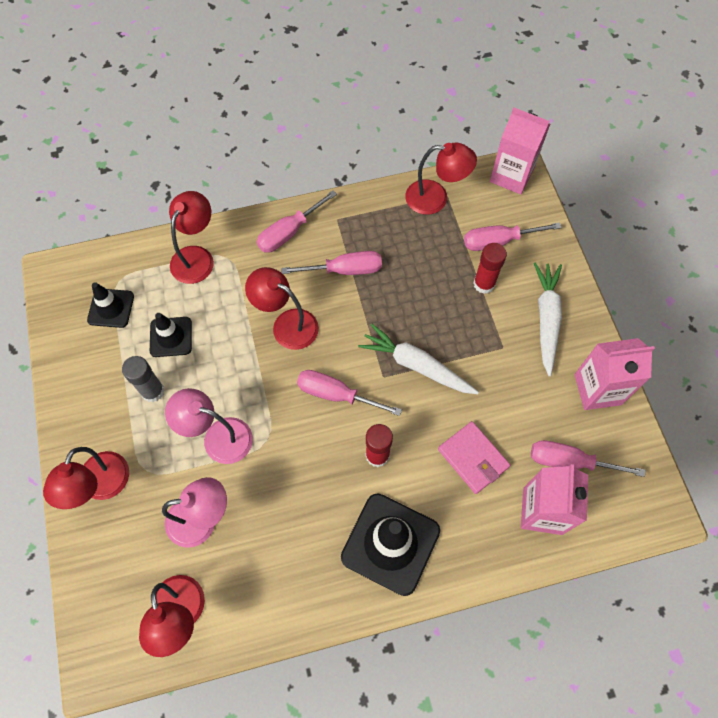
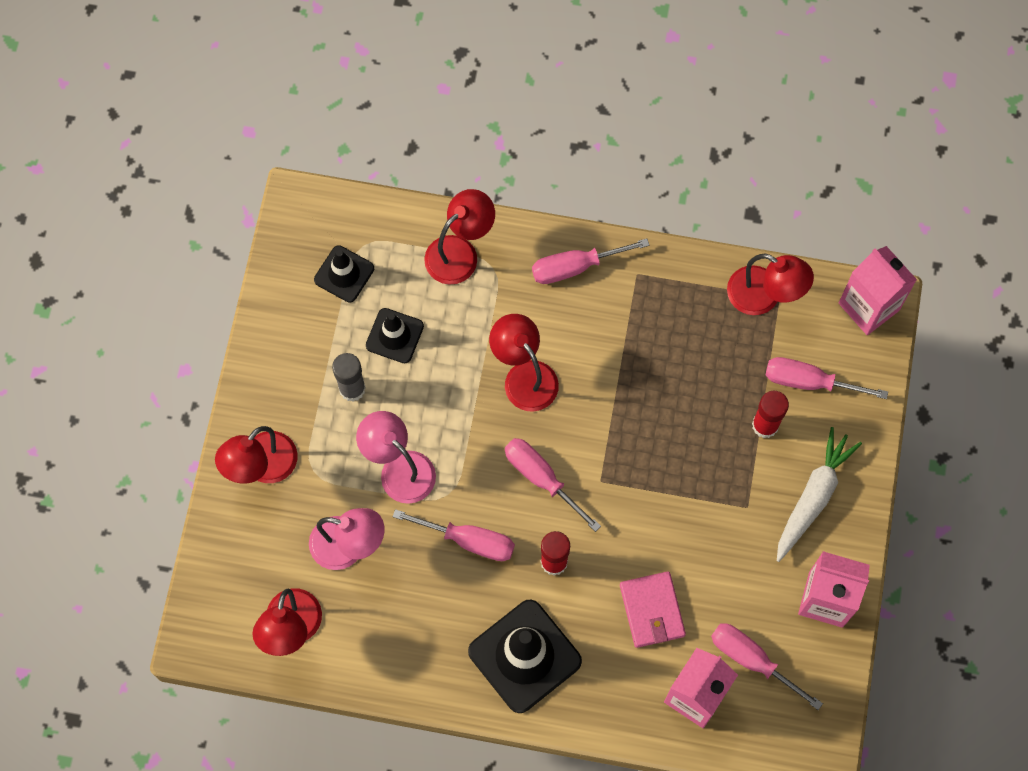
camera: 25 degrees right, 5 degrees up
pink screwdriver [281,251,382,275] -> pink screwdriver moved to [393,509,515,561]
white carrot [358,324,479,394] -> none

